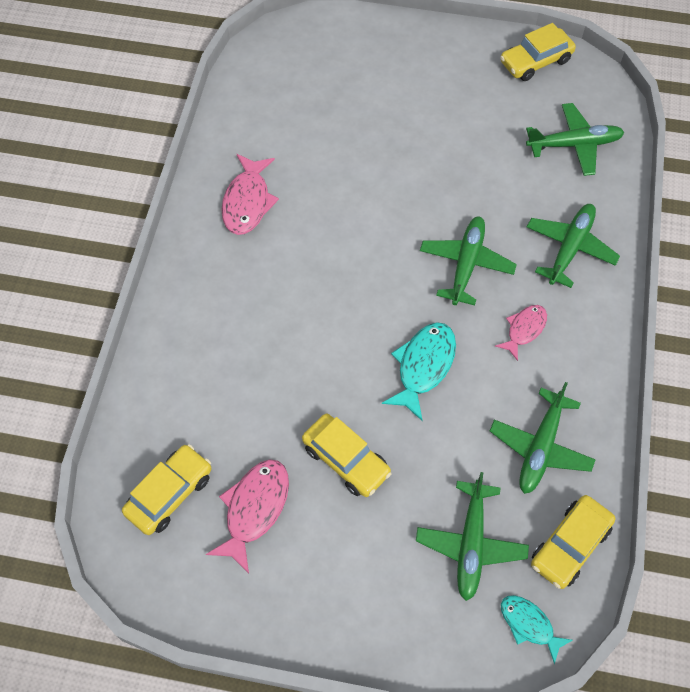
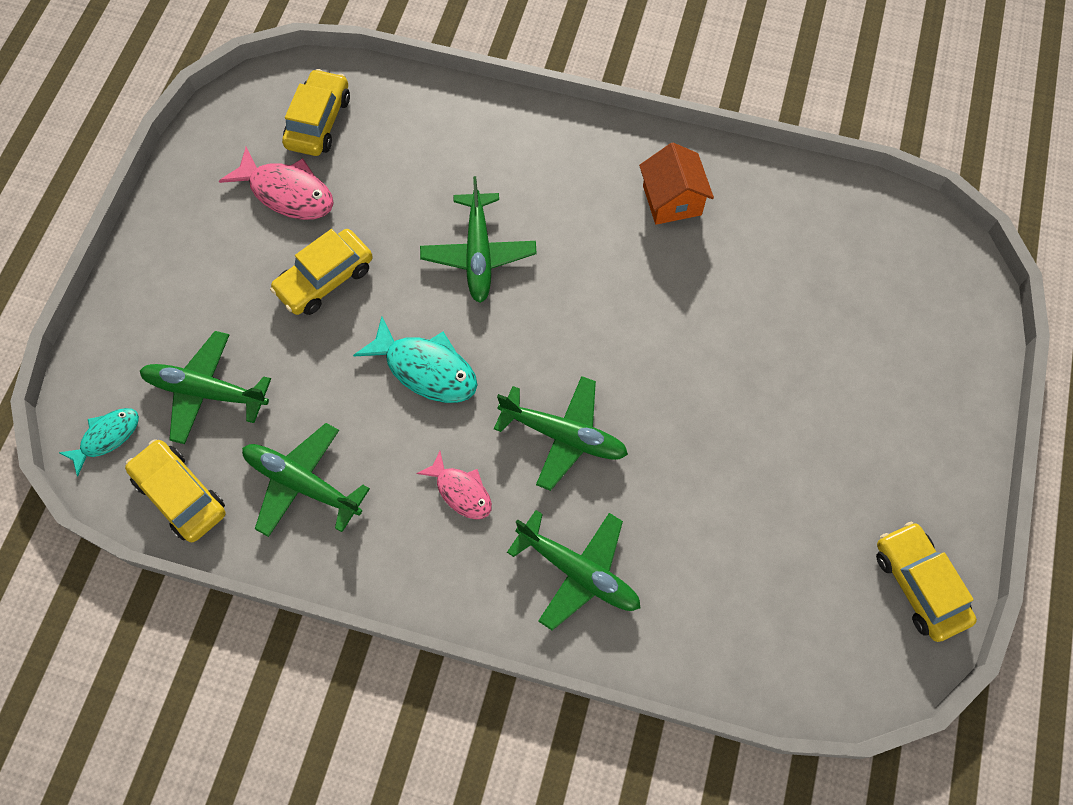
camera: 95 degrees right, 5 degrees up
yellow car [122,444,211,535] -> yellow car turned 120 degrees counterclockwise [282,69,350,156]
pink fish [221,154,279,235] -> orange house [639,143,714,225]
green plane [526,103,624,176] -> green plane moved to [420,176,537,303]

